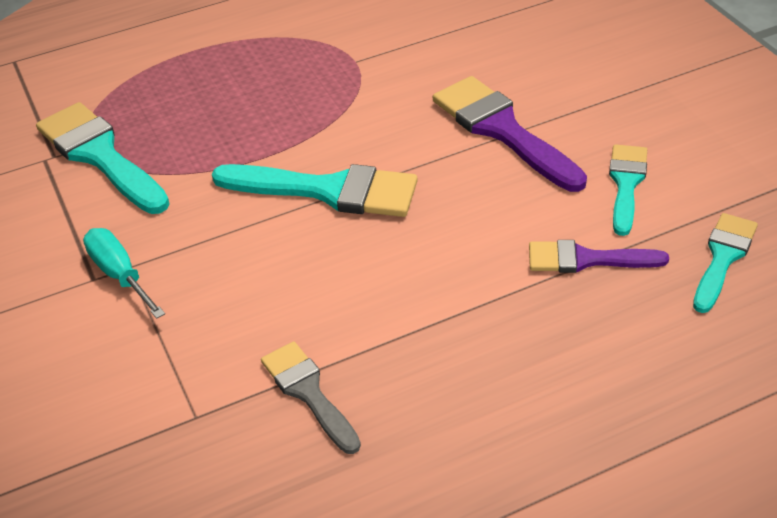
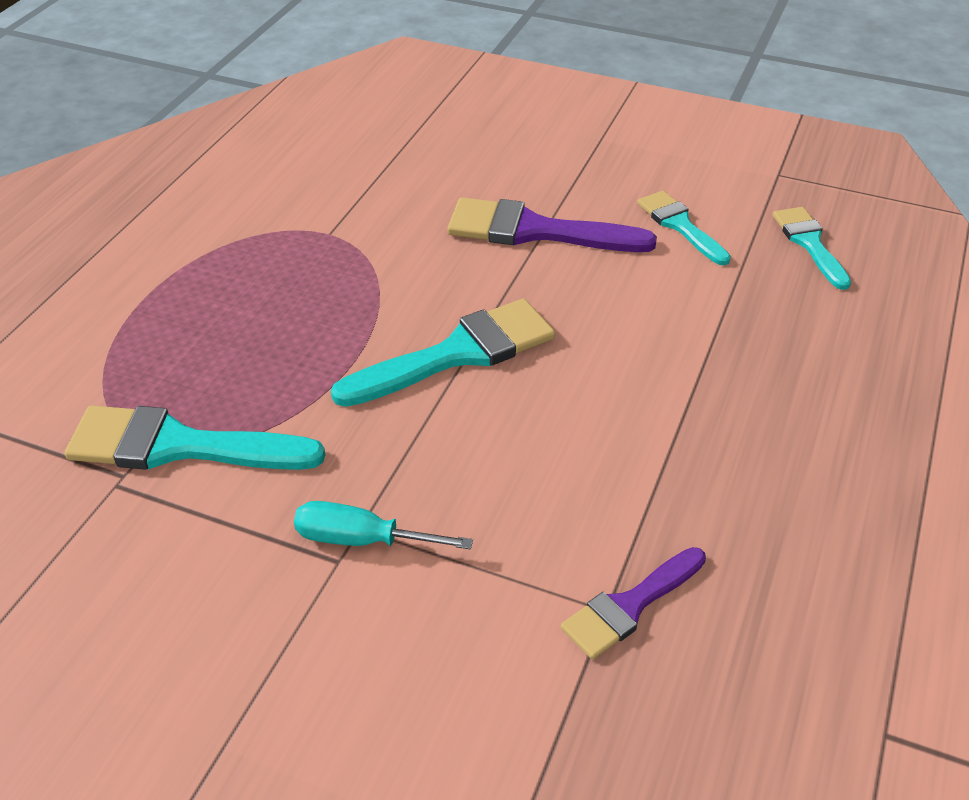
camera: 45 degrees left, 0 degrees up
grey brush [261,341,361,454] -> none
purple brush [529,240,669,273] -> purple brush moved to [561,547,706,659]

